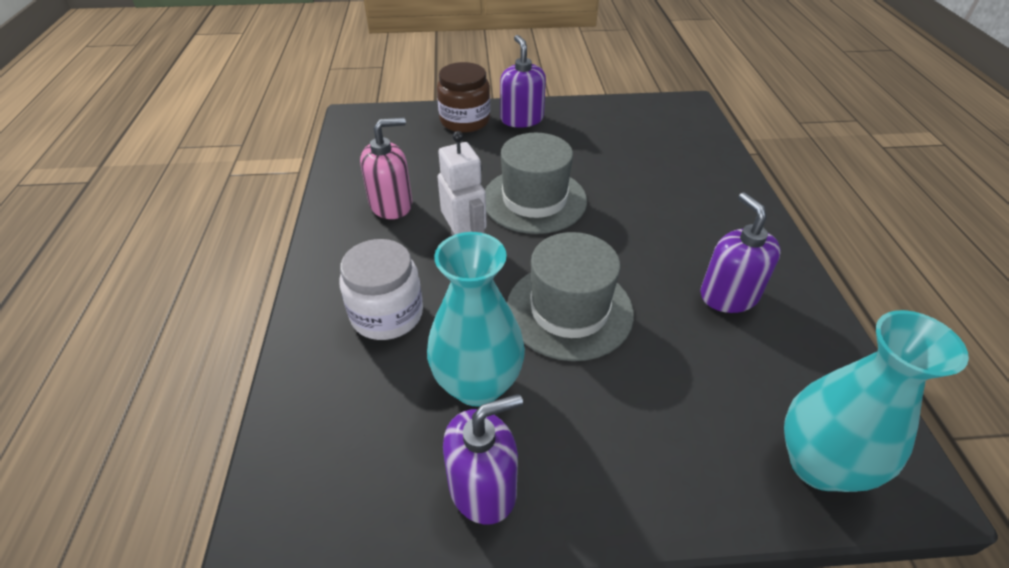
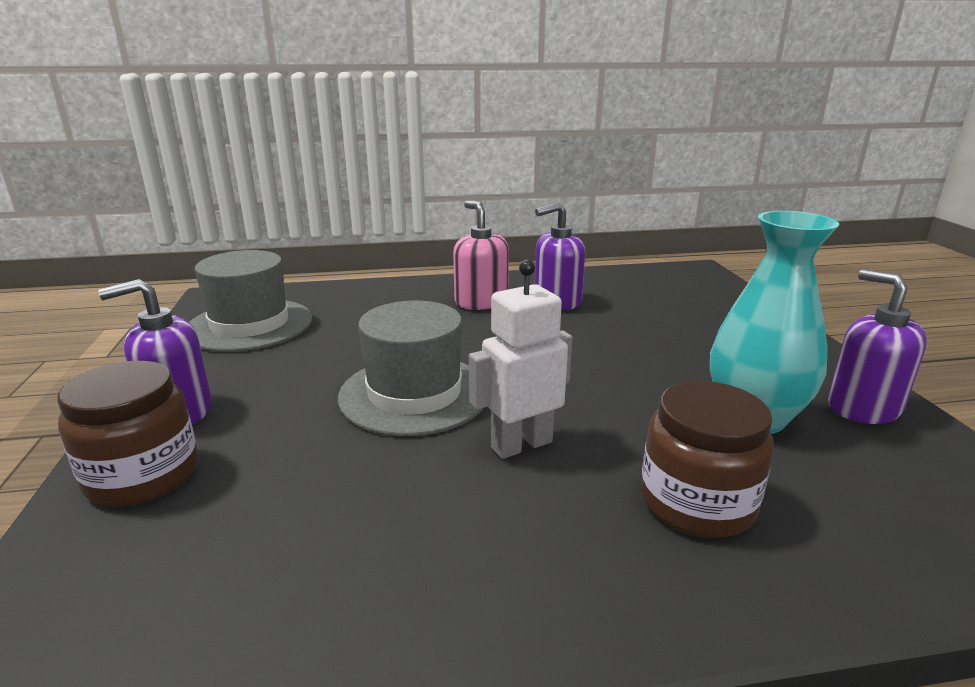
camera: 95 degrees left, 20 degrees down
white jar [340,239,423,340] -> brown jar [641,381,774,538]
pink soap dispenser [360,117,412,219] -> pink soap dispenser moved to [453,201,509,310]
grey hat [507,232,634,361] -> grey hat moved to [189,250,313,352]
turquoise vase [784,310,969,492] -> none

